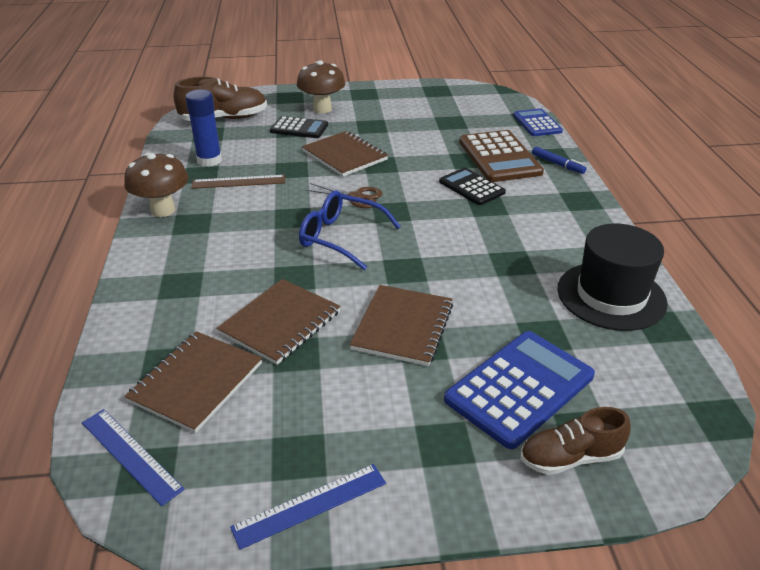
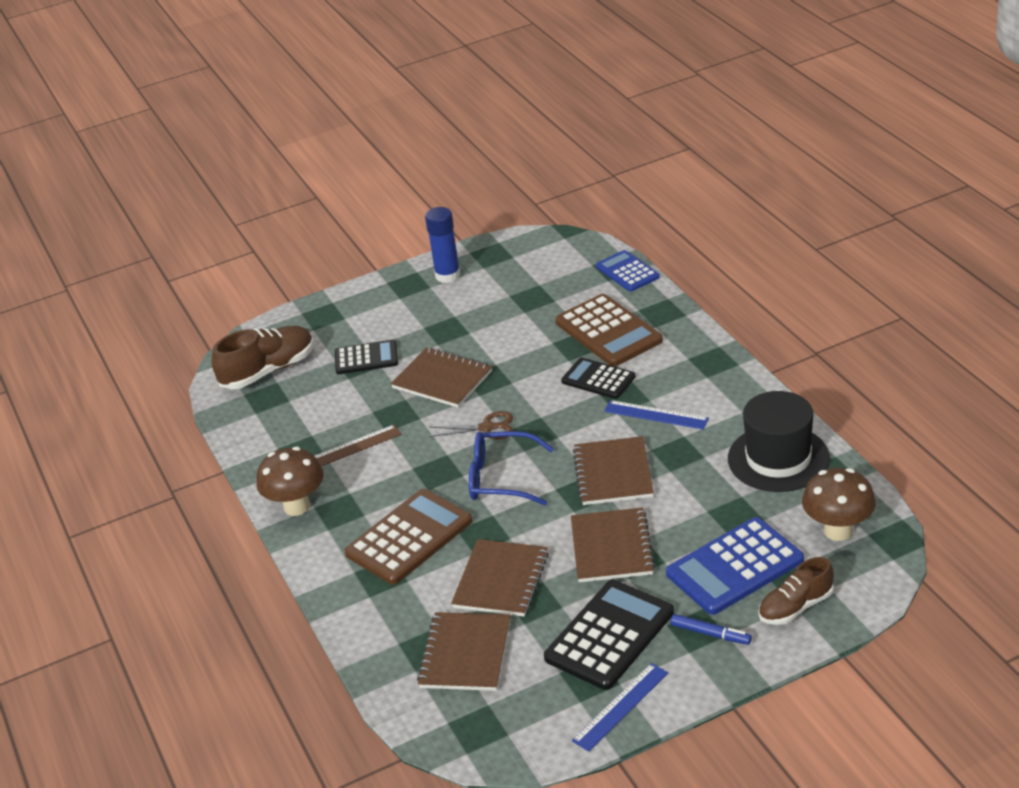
camera: 15 degrees left, 0 degrees up
blue ruler [82,409,185,506] -> blue ruler moved to [604,400,709,430]
blue glue stick [185,90,222,167] -> blue glue stick moved to [425,207,461,283]
brown mushroom [297,60,345,113] -> brown mushroom moved to [802,468,876,541]
blue calculator [444,331,595,449] -> blue calculator turned 150 degrees counterclockwise [666,517,804,615]
blue marker [532,147,587,174] -> blue marker moved to [671,614,752,645]
none -> brown calculator [345,489,472,585]
none -> black calculator [544,580,674,690]
none -> brown notebook [573,436,654,505]

